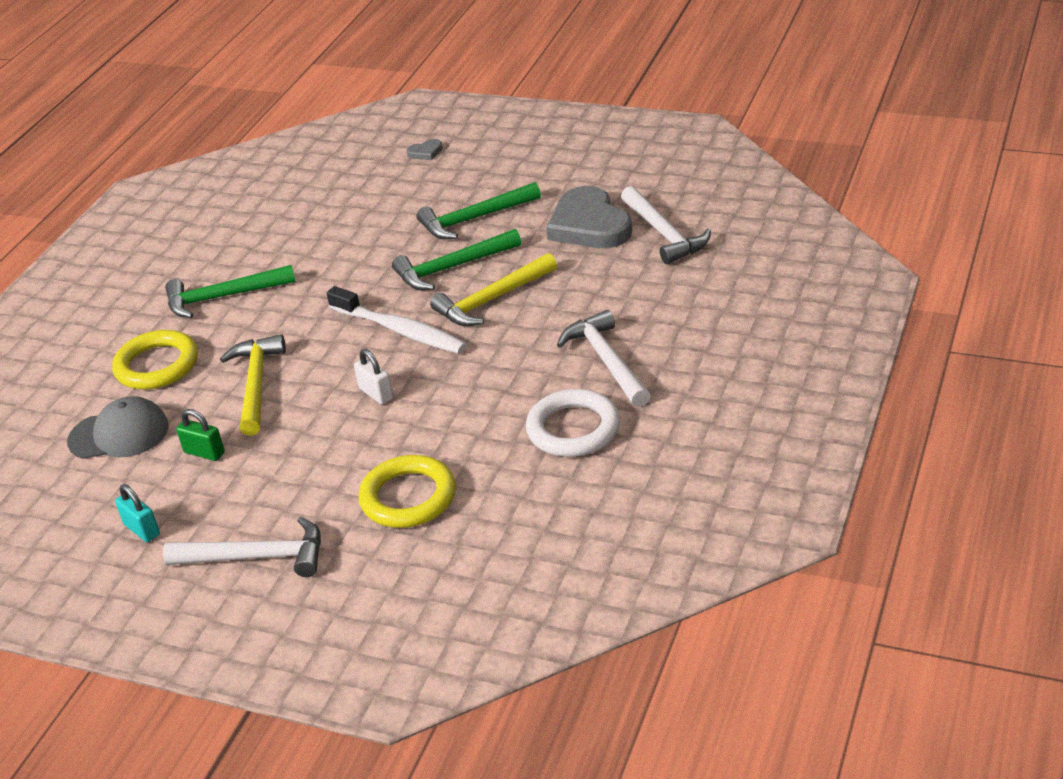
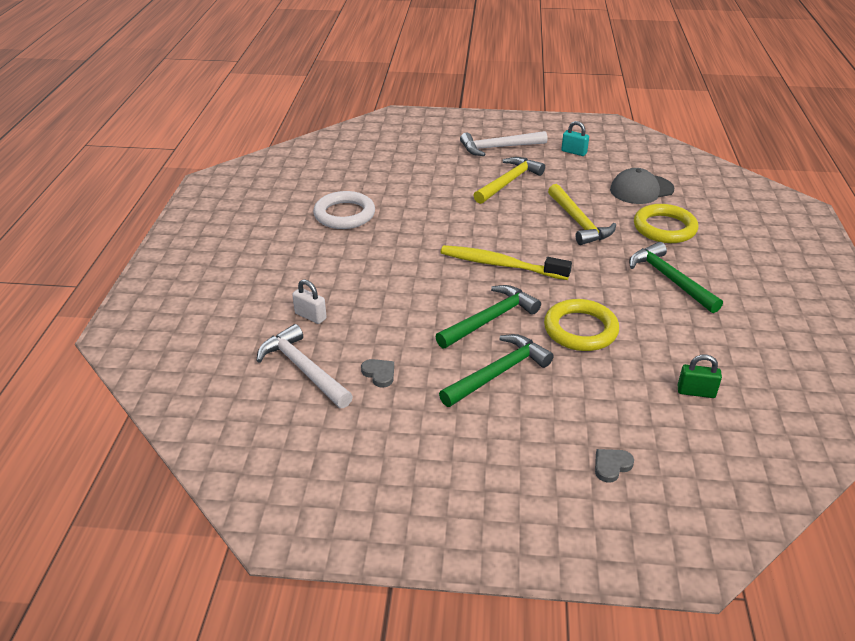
camera: 160 degrees right, 0 degrees up
green hammer [165,265,296,318] -> green hammer turned 90 degrees counterclockwise [629,242,723,313]
green padlock [176,409,225,461] -> green padlock moved to [678,354,722,398]
white toothbrush [327,286,467,354] -> yellow toothbrush [440,245,572,280]
white padlock [354,349,393,404] -> white padlock moved to [292,279,327,324]
yellow ring [358,455,456,528] -> yellow ring moved to [544,299,619,351]
yellow hammer [430,253,557,326] -> yellow hammer moved to [473,157,545,204]
grey heart [546,186,632,248] -> grey heart [361,359,394,388], size x0.41
white hammer [557,310,651,407] -> none

